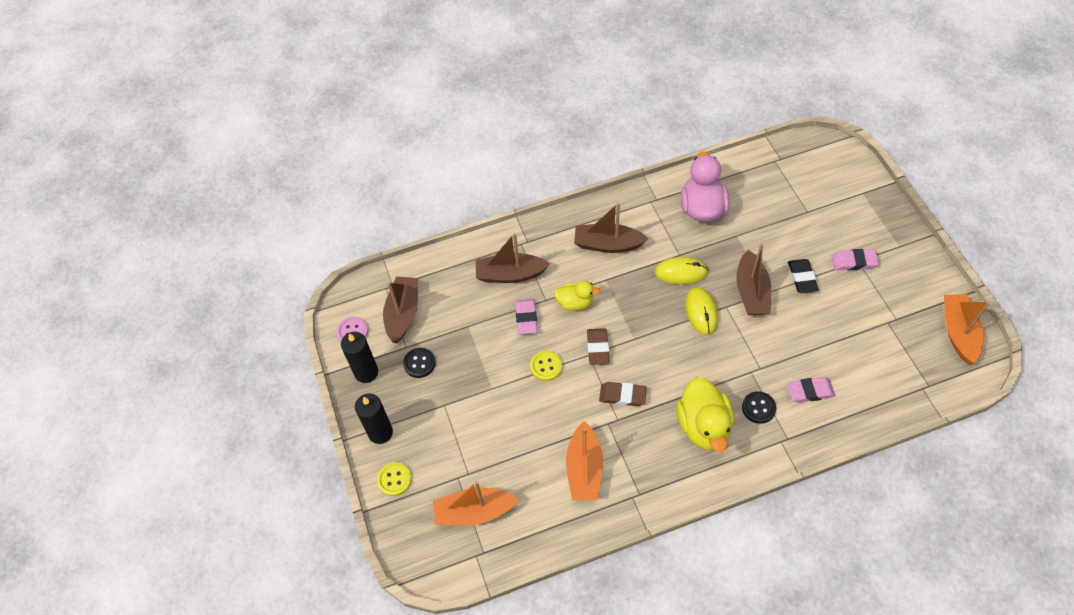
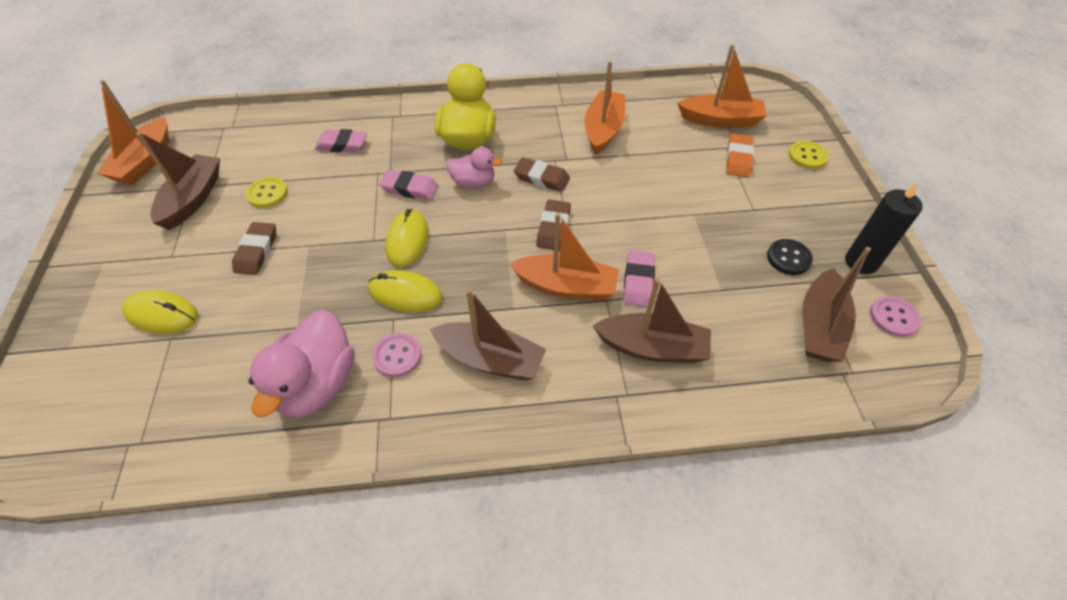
camera: 170 degrees left, 5 degrees down
black candle [355,393,393,444] -> none
yellow button [530,351,562,381] -> yellow button moved to [246,177,288,208]
yellow duck [554,280,600,311] -> orange boat [510,213,619,301]
brown boat [736,244,771,315] -> brown boat moved to [136,132,220,230]
black button [742,391,776,424] -> none
black eraser [788,259,819,293] -> brown eraser [232,222,276,275]
pink eraser [831,249,879,270] -> pink eraser moved to [379,170,438,200]
none -> yellow mouse [122,290,198,334]
none -> pink button [372,333,421,377]
none -> pink duck [446,147,503,188]
none -> orange eraser [726,134,754,178]

